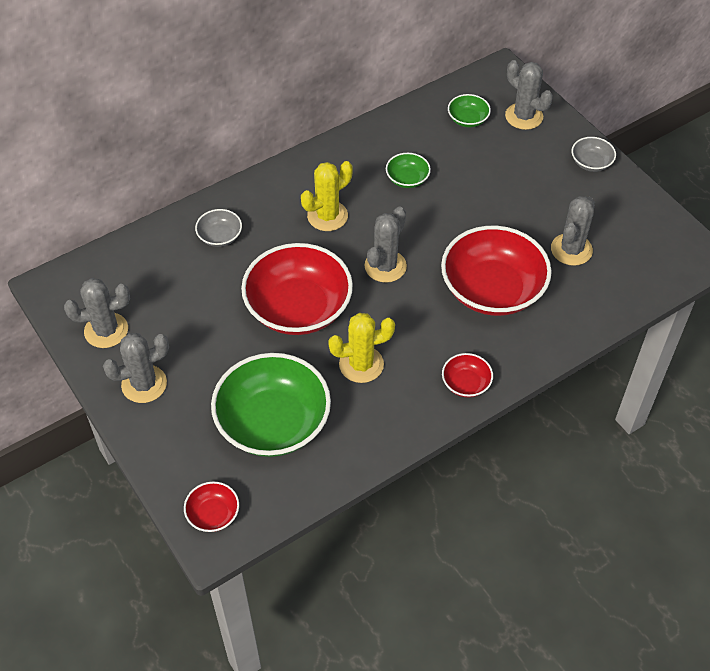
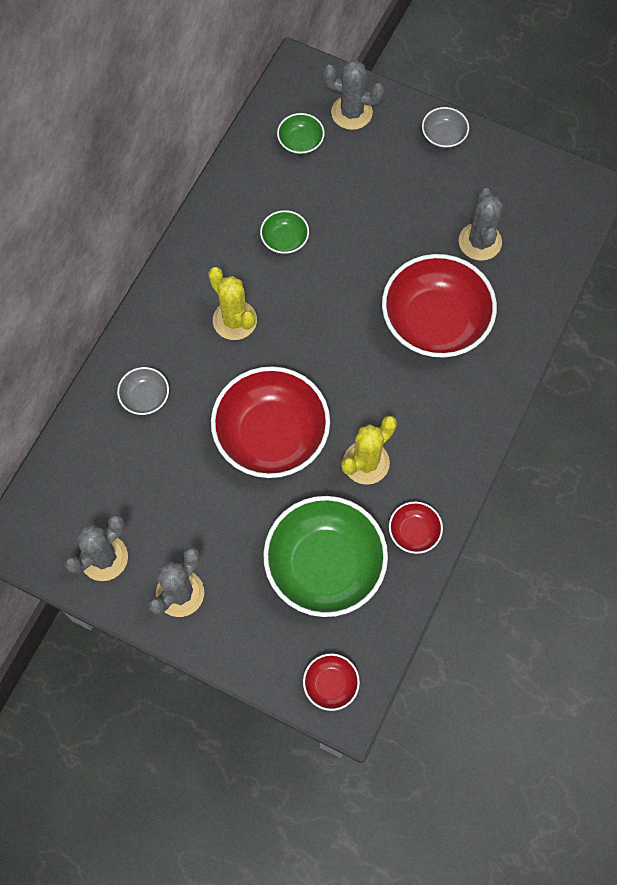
camera: 30 degrees left, 15 degrees up
yellow cactus [301,161,352,231] -> yellow cactus turned 60 degrees counterclockwise [208,267,257,340]
grey cactus [364,206,407,283] -> none
red bowl [442,353,493,397] -> red bowl moved to [389,501,443,554]

